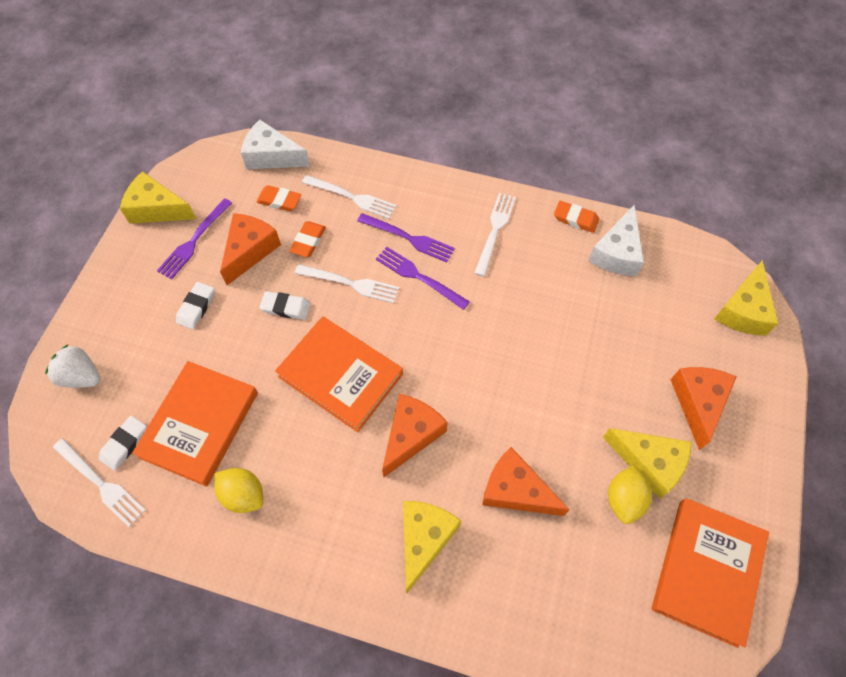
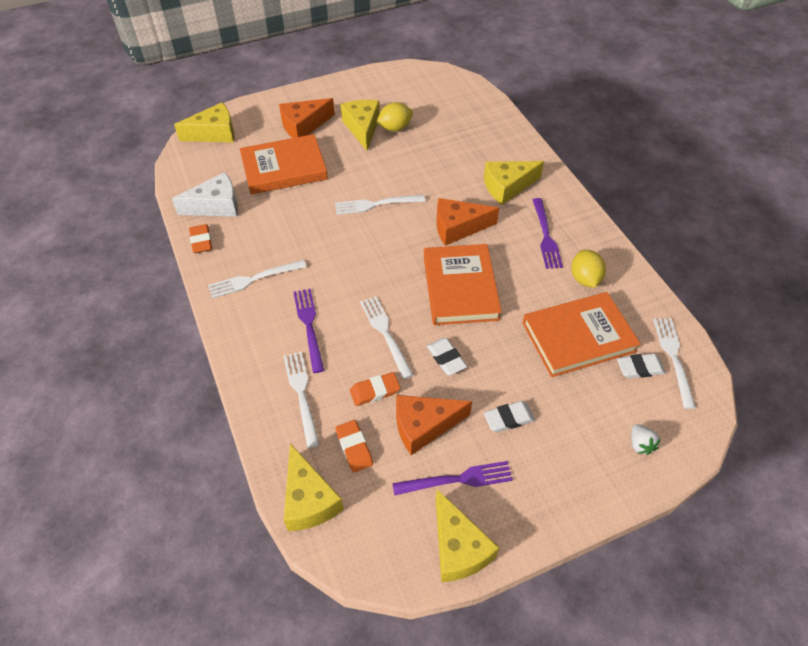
camera: 130 degrees left, 10 degrees down
white strawberry [45,345,100,388] -> white strawberry [631,424,661,455], size x0.65
white cheese [241,120,310,169] -> yellow cheese [284,444,344,531]
purple fork [376,247,470,310] -> purple fork moved to [532,198,563,269]
orange cheese [482,447,569,516] -> none
orange book [652,498,769,648] -> orange book moved to [240,134,328,195]
none -> white fork [335,195,425,215]

